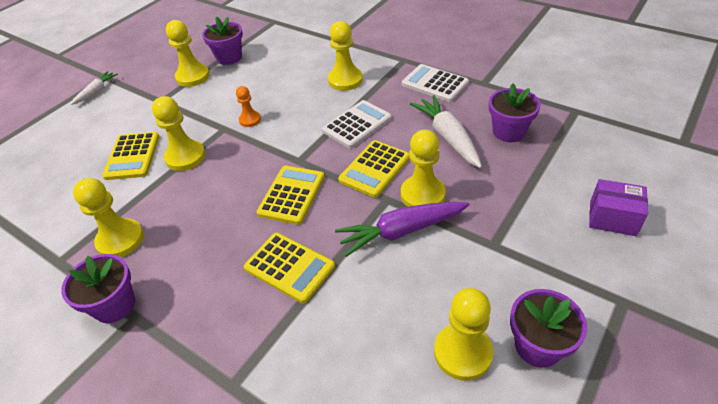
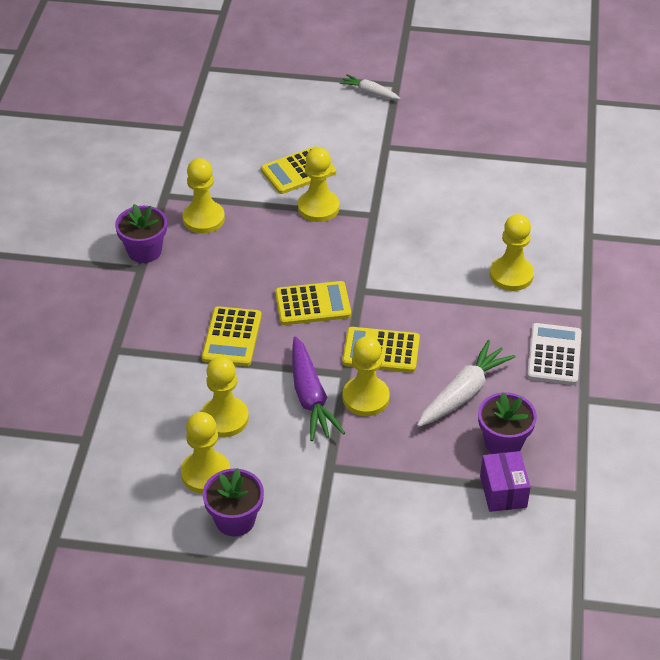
camera: 60 degrees right, 0 degrees up
white carrot [71,71,118,105] -> white carrot turned 150 degrees counterclockwise [339,74,400,99]
yellow pawn [166,20,210,87] -> yellow pawn moved to [201,357,249,437]
purple flower pot [202,17,243,65] -> none
orange pawn [236,86,261,127] -> none
white calculator [322,100,392,149] -> none
purple carrot [335,202,469,257] -> purple carrot turned 150 degrees counterclockwise [292,336,345,441]
purple box [589,179,648,236] -> purple box moved to [480,451,531,512]

